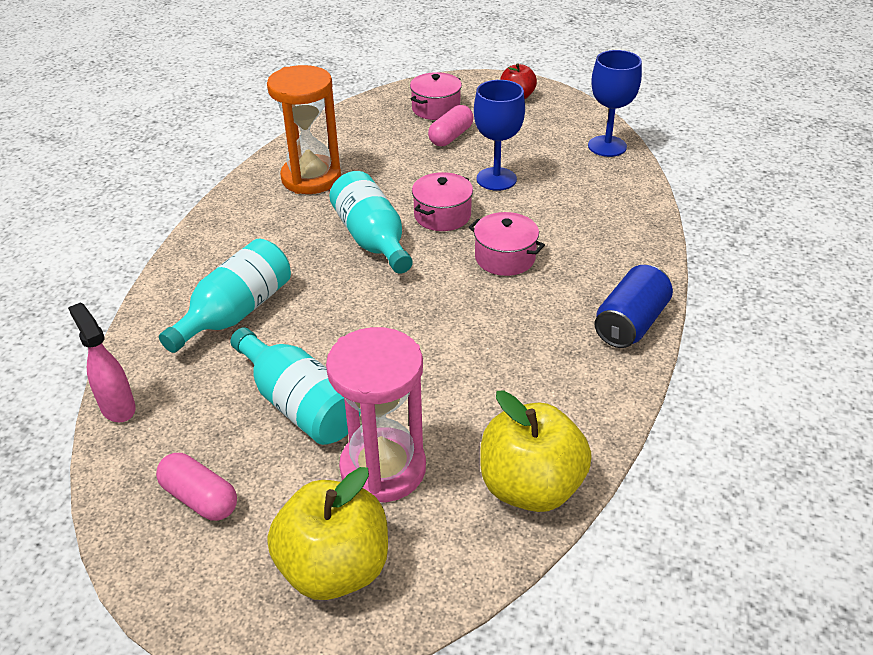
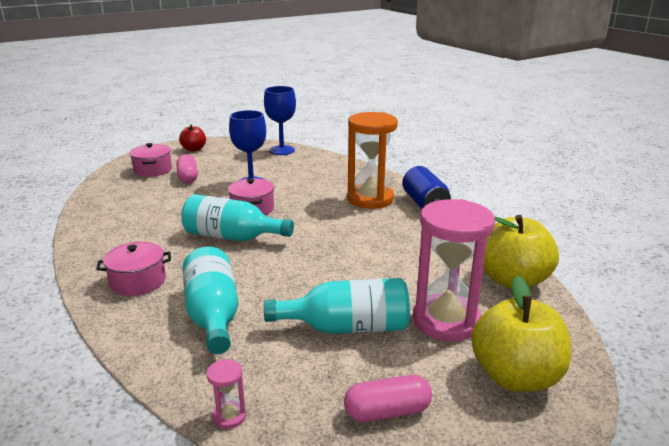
camera: 50 degrees left, 15 degrees down
pink spray bottle [68,303,136,422] -> pink hourglass [207,359,246,429]
orange hourglass [267,65,341,194] -> orange hourglass moved to [347,112,398,209]
pink pot [469,212,545,276] -> pink pot moved to [96,242,171,296]

